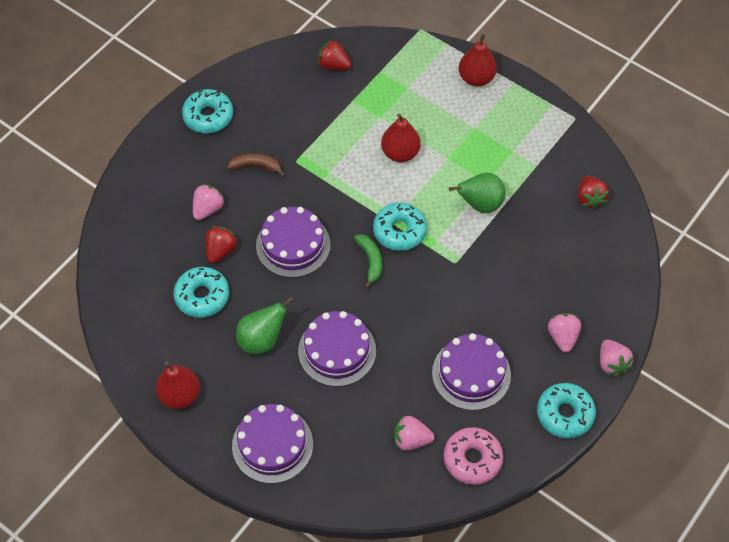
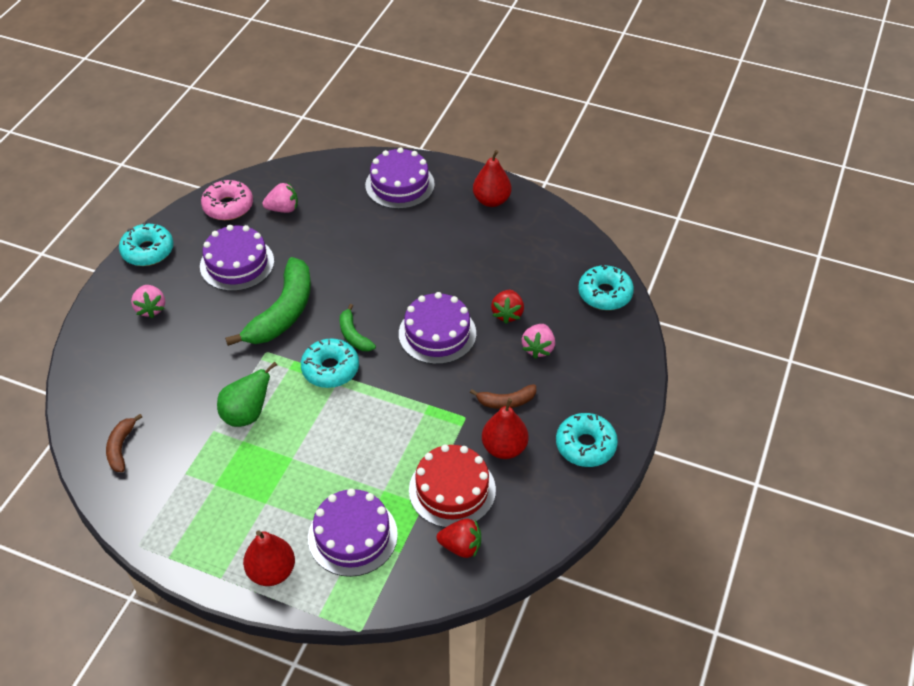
camera: 165 degrees right, 10 degrees down
turquoise donut [173,267,229,318] -> turquoise donut moved to [578,265,634,310]
green pear [236,297,293,354] -> none
purple cake [298,311,376,387] -> purple cake moved to [308,488,398,577]
red pear [381,113,421,162] -> red pear moved to [482,398,528,459]
red strawberry [578,176,609,209] -> brown banana [106,414,142,472]
pink strawberry [600,340,634,376] -> none
none -> green banana [225,257,311,346]
none -> red cake [409,444,496,528]

